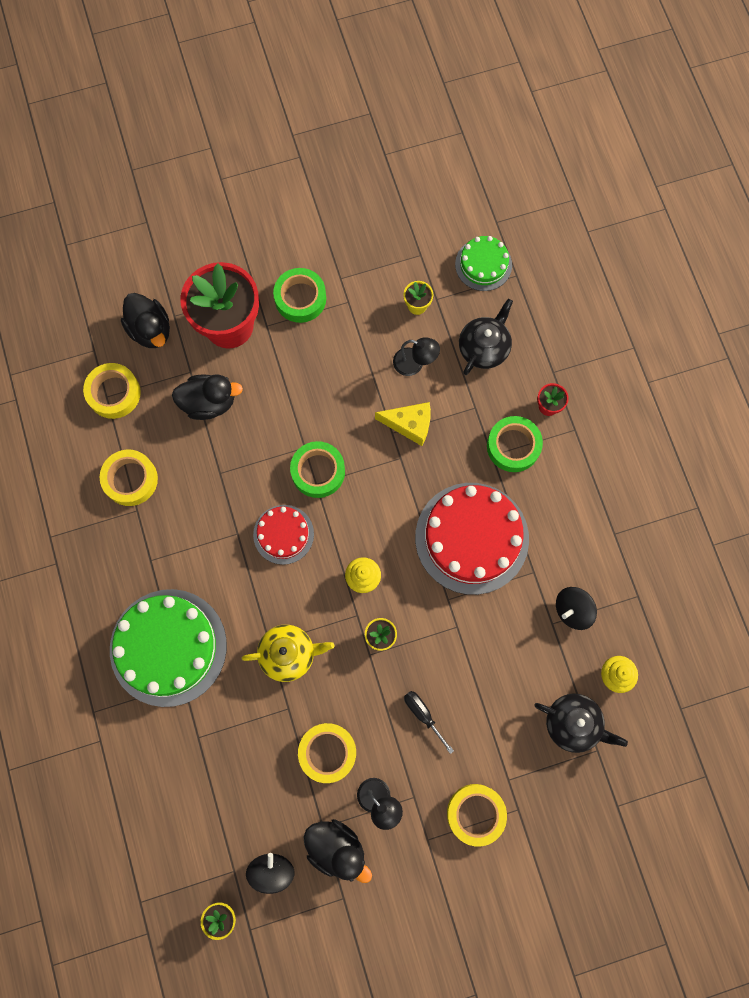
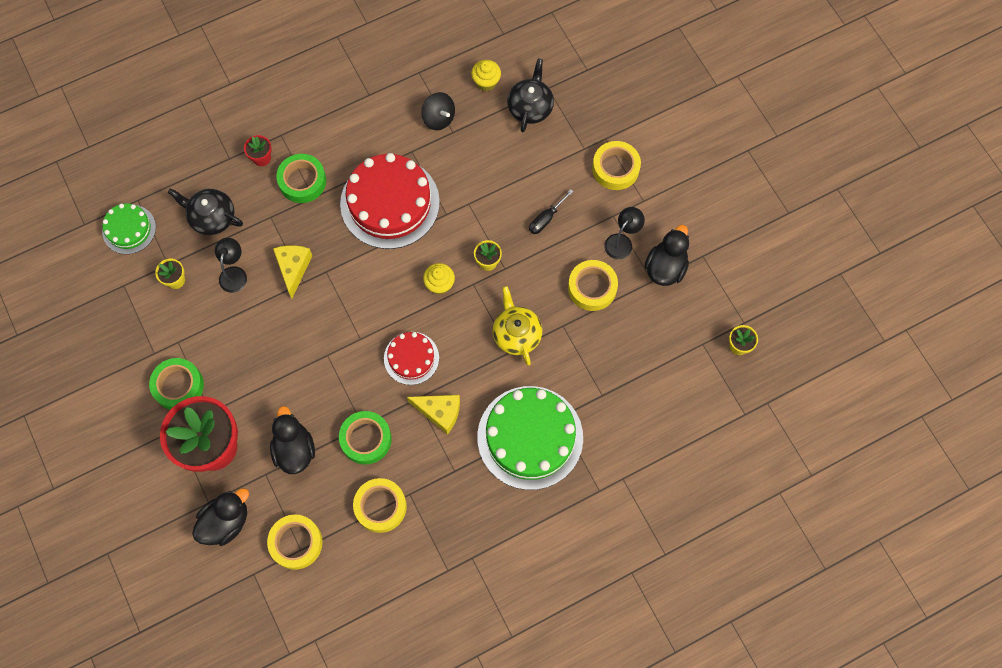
camera: 100 degrees left, 5 degrees down
black spinning top [246,853,294,894] -> none
green tape [290,441,345,498] -> green tape moved to [339,411,392,465]
none -> yellow cheese [407,395,460,435]

